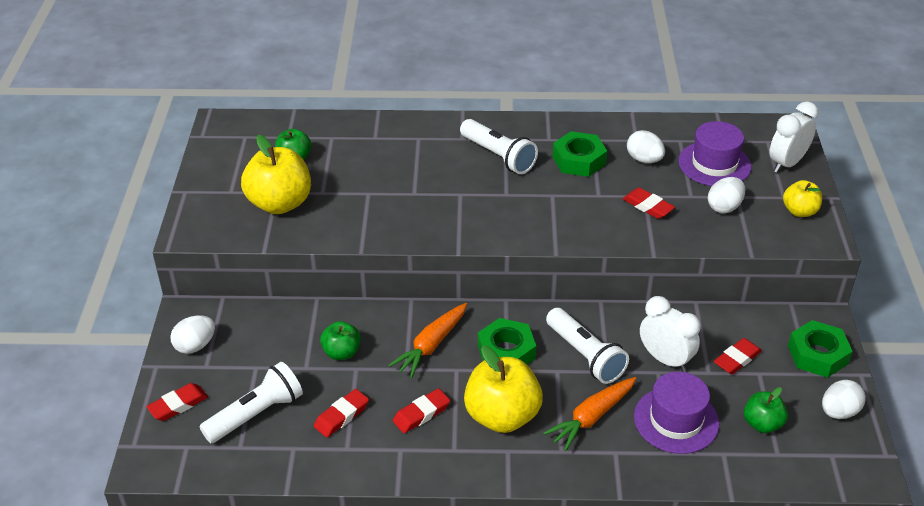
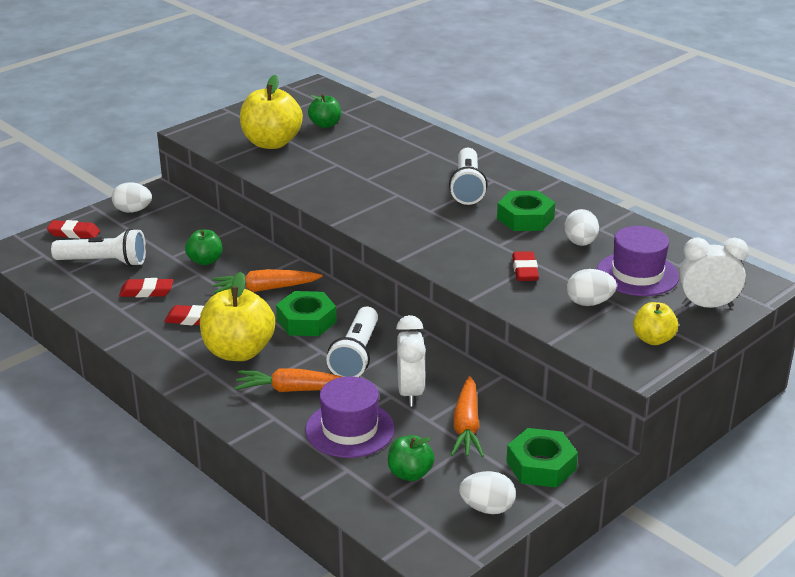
camera: 45 degrees right, 10 degrees down
red eraser [714,338,762,374] -> orange carrot [451,376,484,457]

